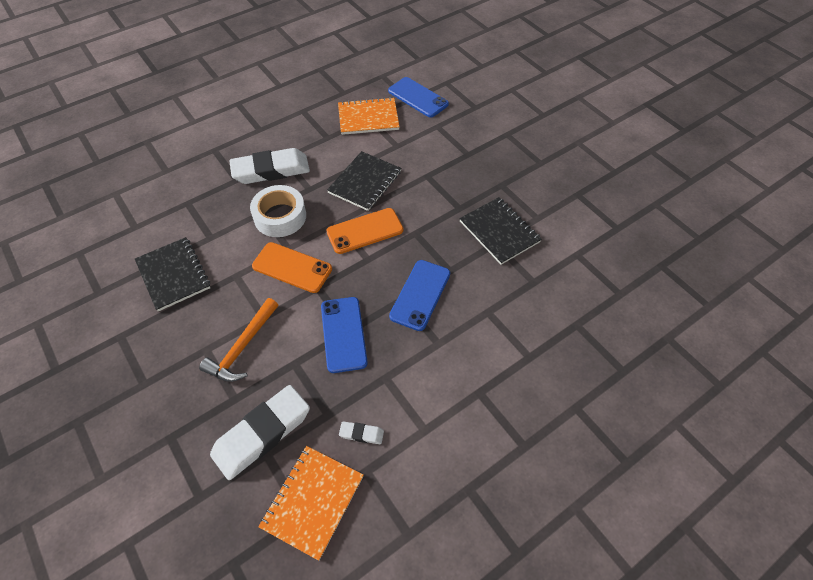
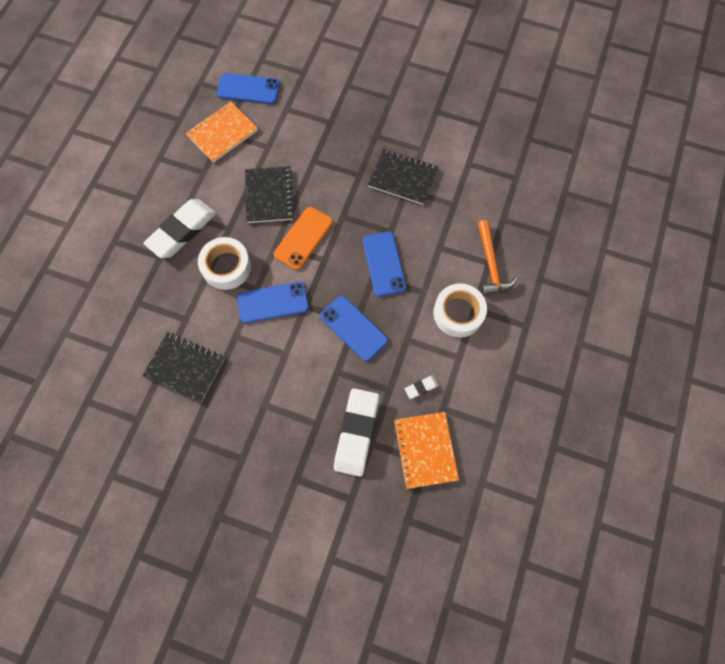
camera: 35 degrees left, 15 degrees up
orange hammer [199,298,278,382] -> orange hammer moved to [478,220,518,295]
orange phone [252,242,332,293] -> blue phone [237,282,309,323]
none -> white tape [433,283,487,337]

